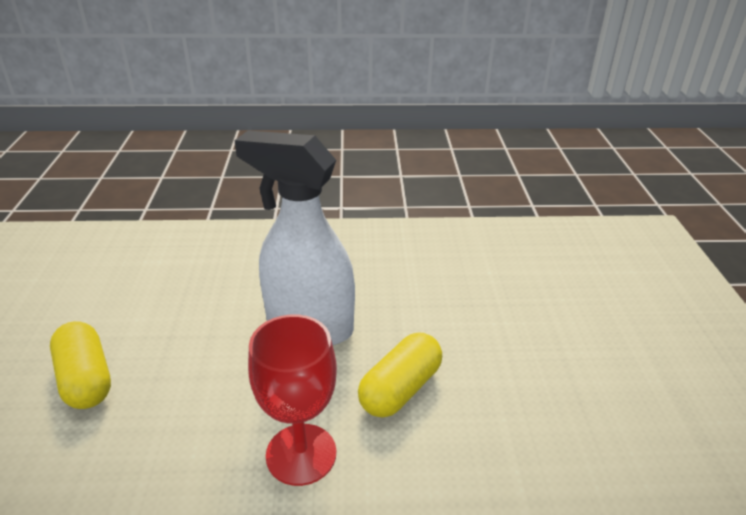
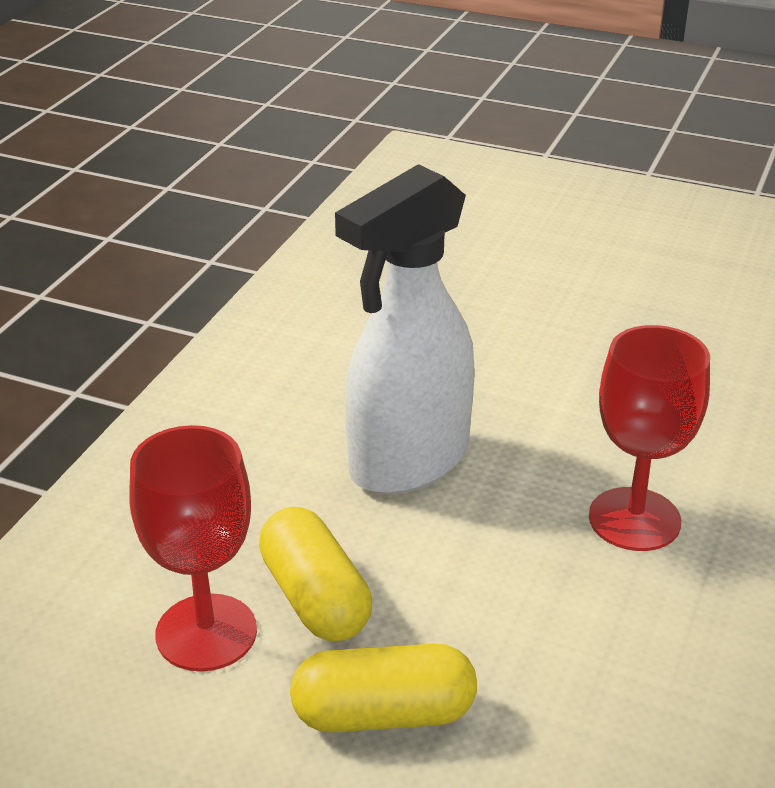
camera: 65 degrees left, 0 degrees up
yellow capsule [358,333,442,418] -> yellow capsule moved to [259,507,372,641]
none -> red goblet [129,425,257,672]

